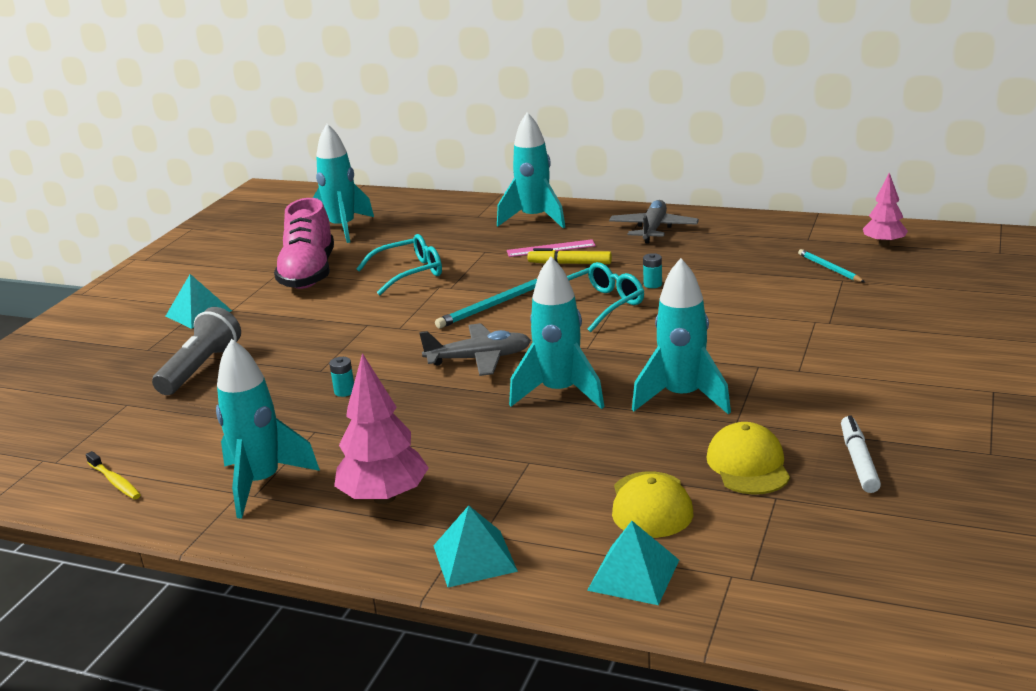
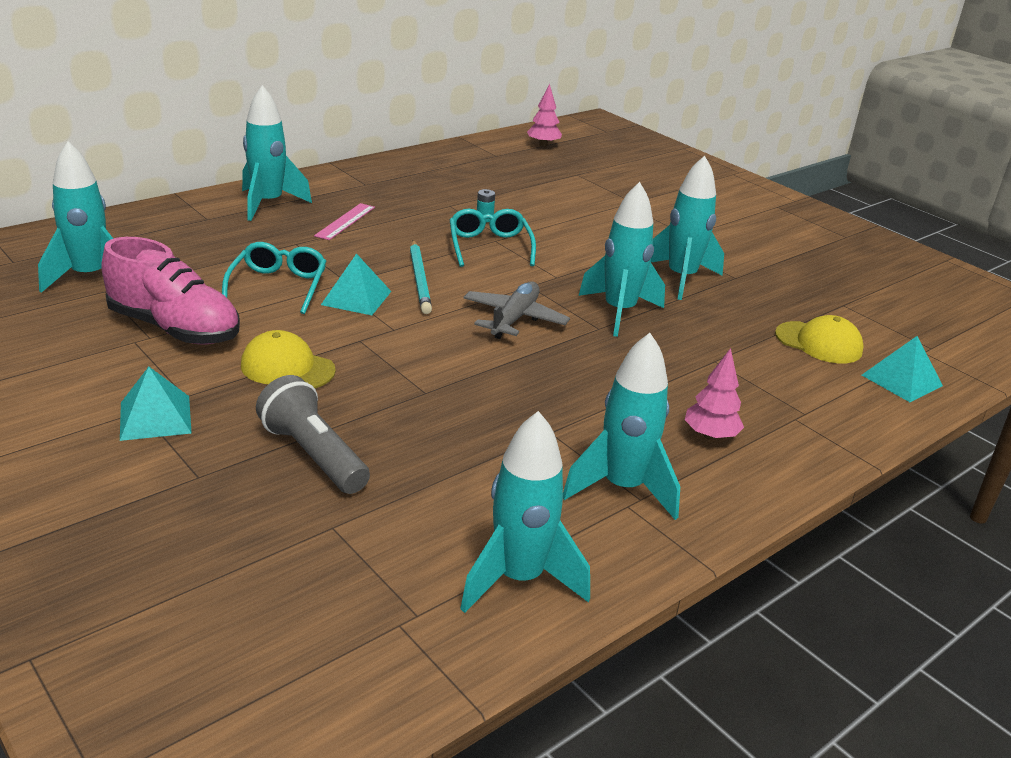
camera: 65 degrees left, 5 degrees up
yellow toothbrush [86,451,141,499] -> turquoise rocket [460,411,590,613]
turquoise battery [329,357,354,397] -> none
pink tree [334,353,429,504] -> pink tree [685,348,744,440], size x0.64
turquoise pyramid [433,506,518,587] -> turquoise pyramid moved to [321,253,391,315]
yellow marker [527,248,612,264] -> none
grey plane [609,200,699,243] -> none
yellow cap [706,422,790,495] -> yellow cap moved to [241,330,336,388]
turquoise pencil [798,249,865,282] -> none
white marker [841,415,881,493] -> none

